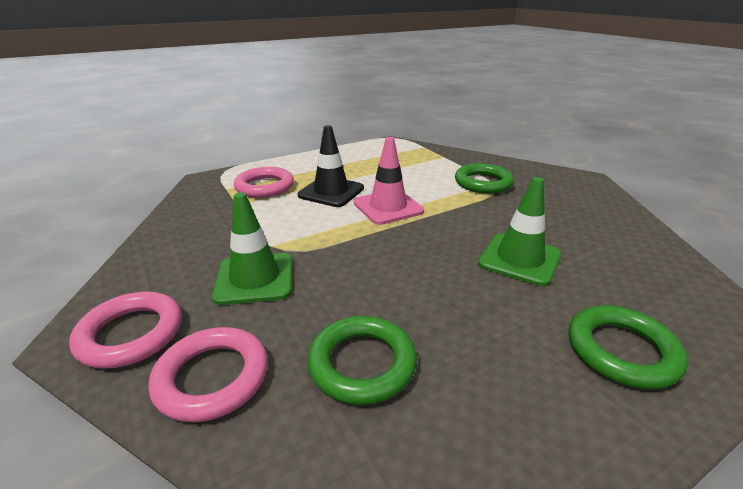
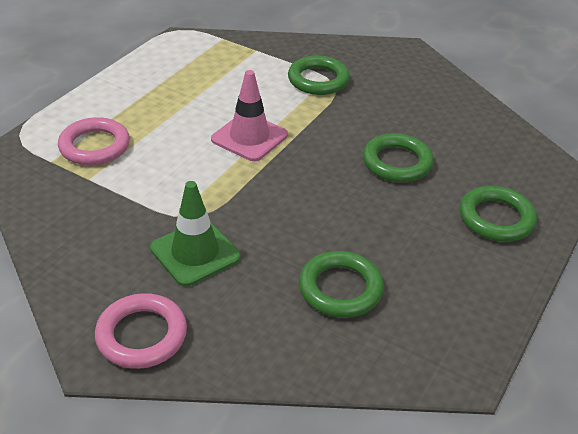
camera: 30 degrees left, 10 degrees up
pink ring [148,327,268,422] -> none
black traffic cone [298,125,364,207] -> none
green traffic cone [478,177,561,286] -> green ring [363,133,434,182]

